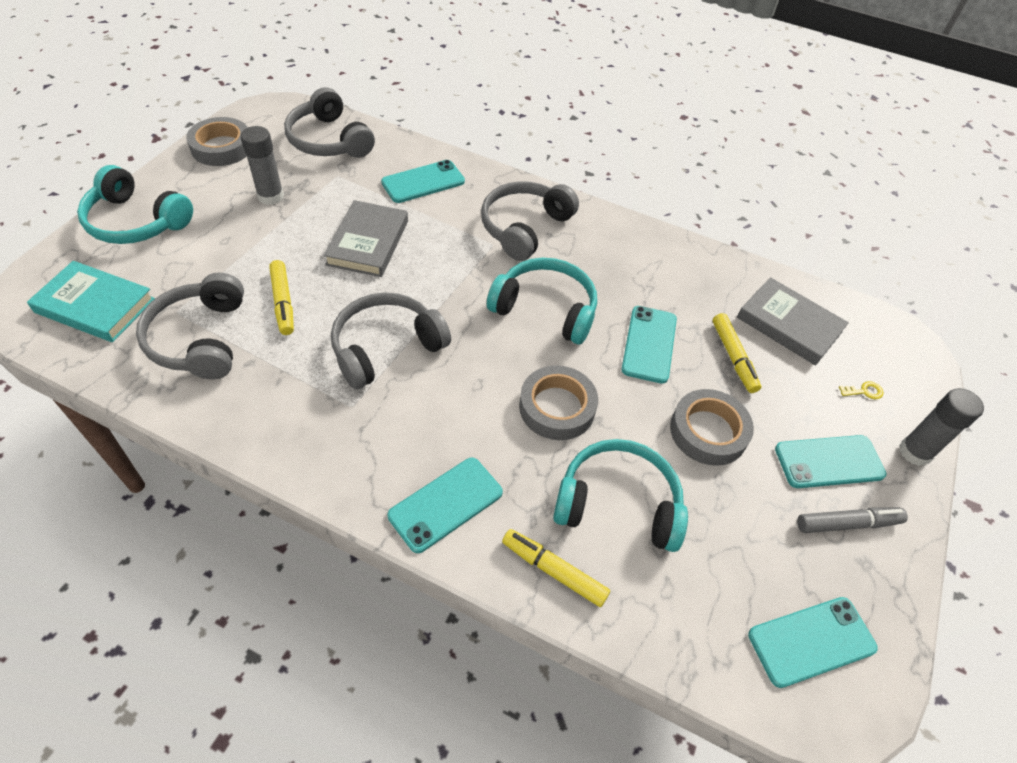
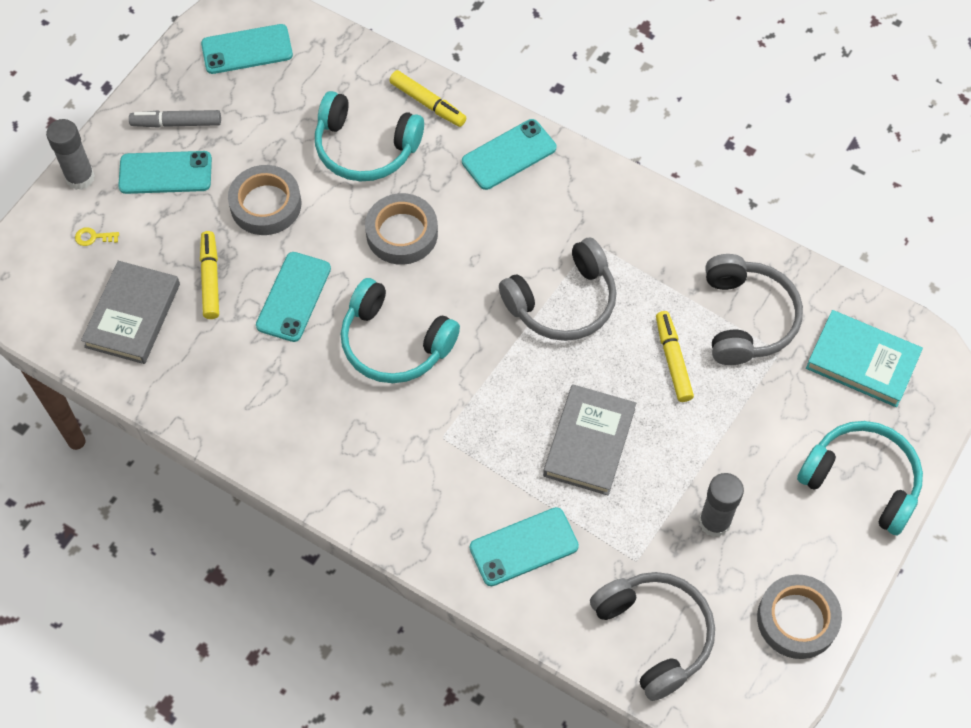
camera: 170 degrees left, 10 degrees up
grey headphones [481,181,579,261] -> none
grey book [737,277,849,365] -> grey book turned 60 degrees clockwise [81,261,180,364]

